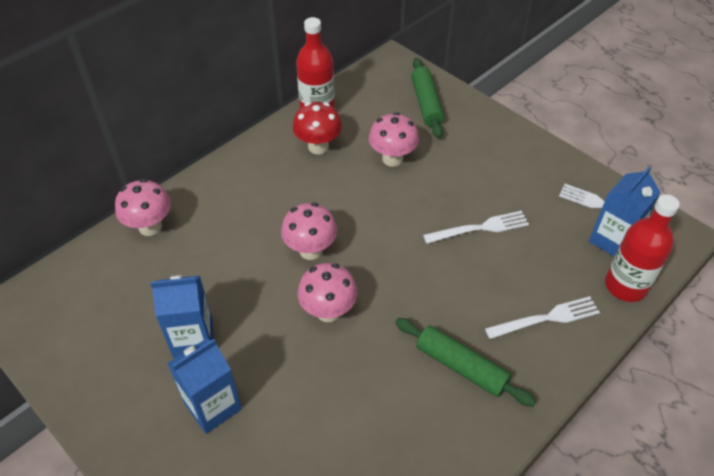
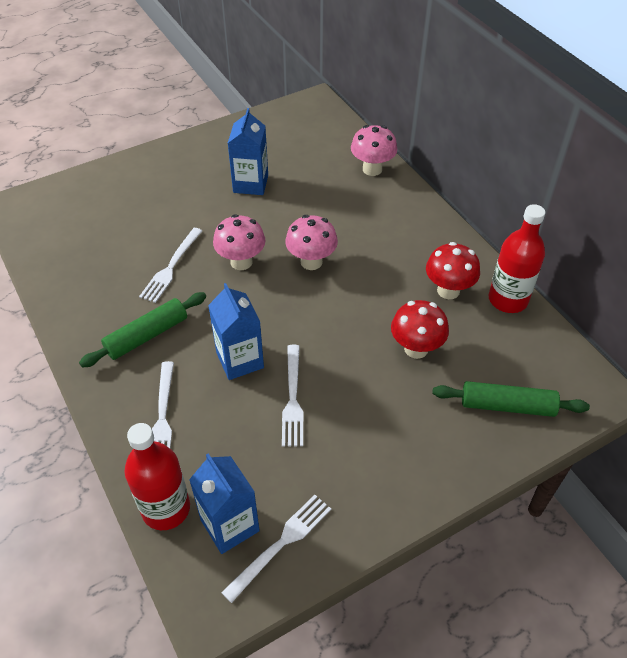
camera: 105 degrees right, 0 degrees up
blue carton [167,338,242,434] -> blue carton moved to [208,283,264,380]
pink mushroom [369,112,419,167] -> red mushroom [391,300,449,359]
none -> white fork [139,228,202,303]

